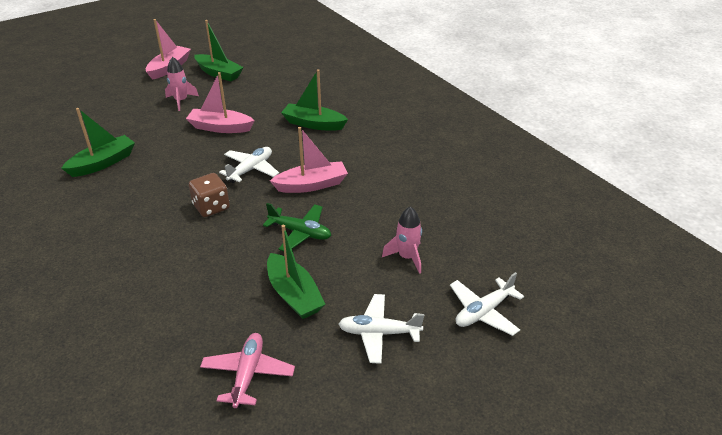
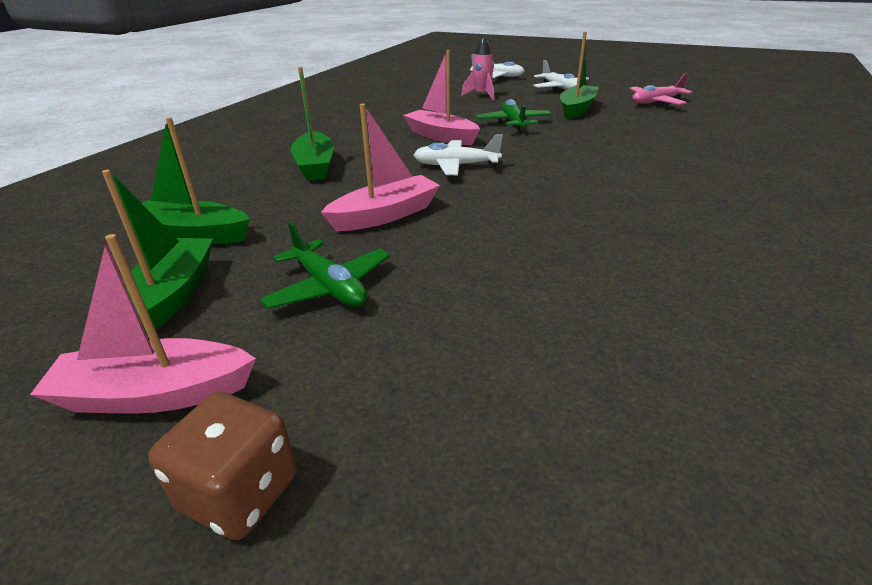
camera: 120 degrees left, 5 degrees down
green boat [61,108,135,177] -> green boat moved to [142,117,250,244]
pink rocket [165,57,199,111] -> green plane [260,222,390,309]
pink boat [186,72,255,133] -> pink boat turned 105 degrees counterclockwise [321,104,440,231]
brown dice [189,173,230,217] -> brown dice moved to [148,392,297,540]

